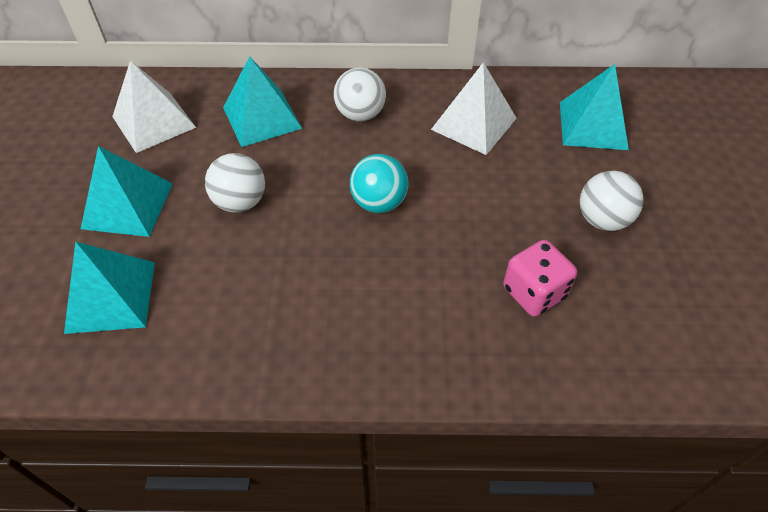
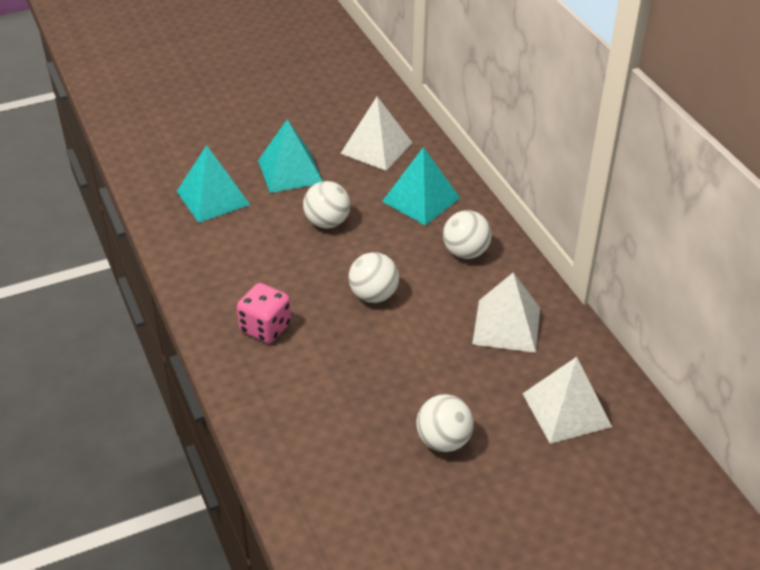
camera: 65 degrees right, 10 degrees down
turquoise ball [350,154,408,213] -> white ball [348,252,399,303]
pink dice [503,240,577,316] -> pink dice moved to [237,283,291,343]
turquoise pyramid [560,64,629,150] -> white pyramid [522,357,612,444]

